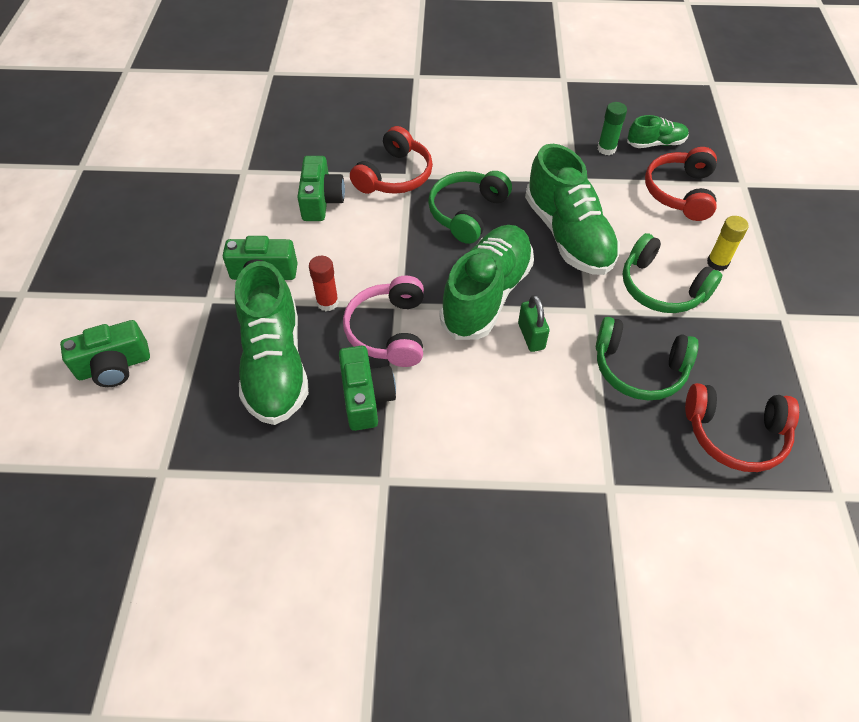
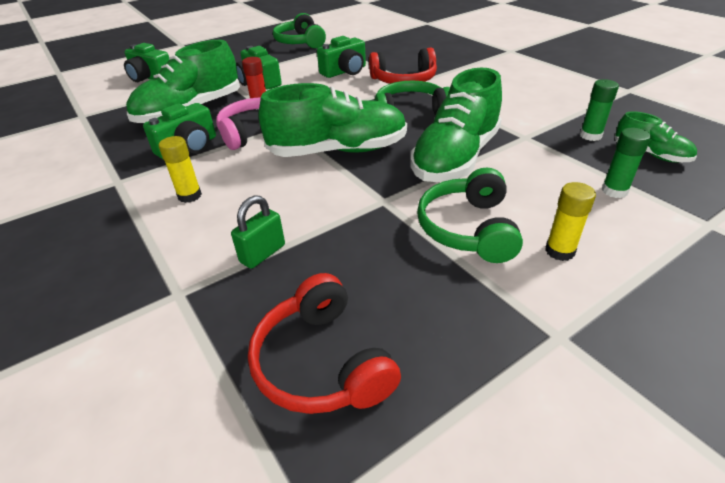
camera: 55 degrees right, 15 degrees down
green padlock [518,295,550,352] -> green padlock moved to [231,195,285,269]
green headphones [596,317,699,400] -> green headphones moved to [273,13,326,48]
red headphones [645,147,717,221] -> green glue stick [601,128,651,198]
none -> yellow glue stick [159,136,202,203]

